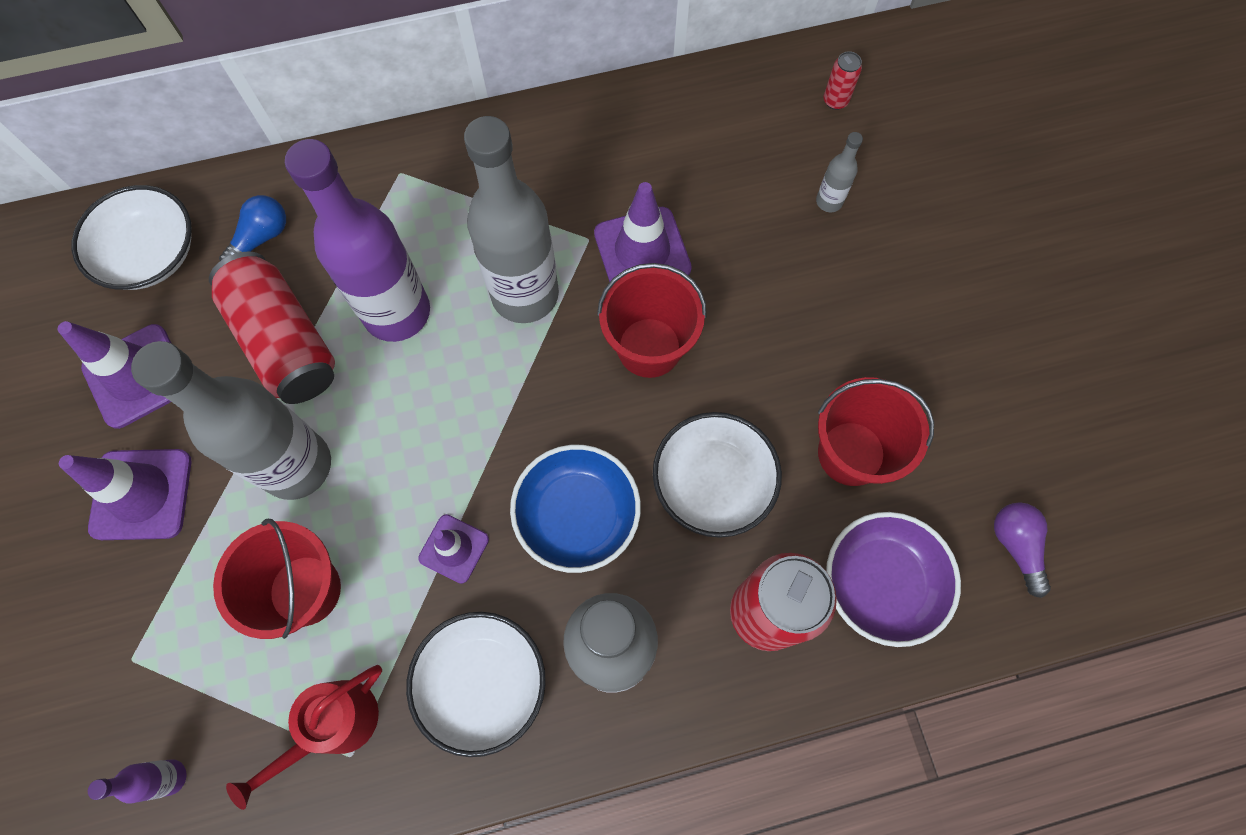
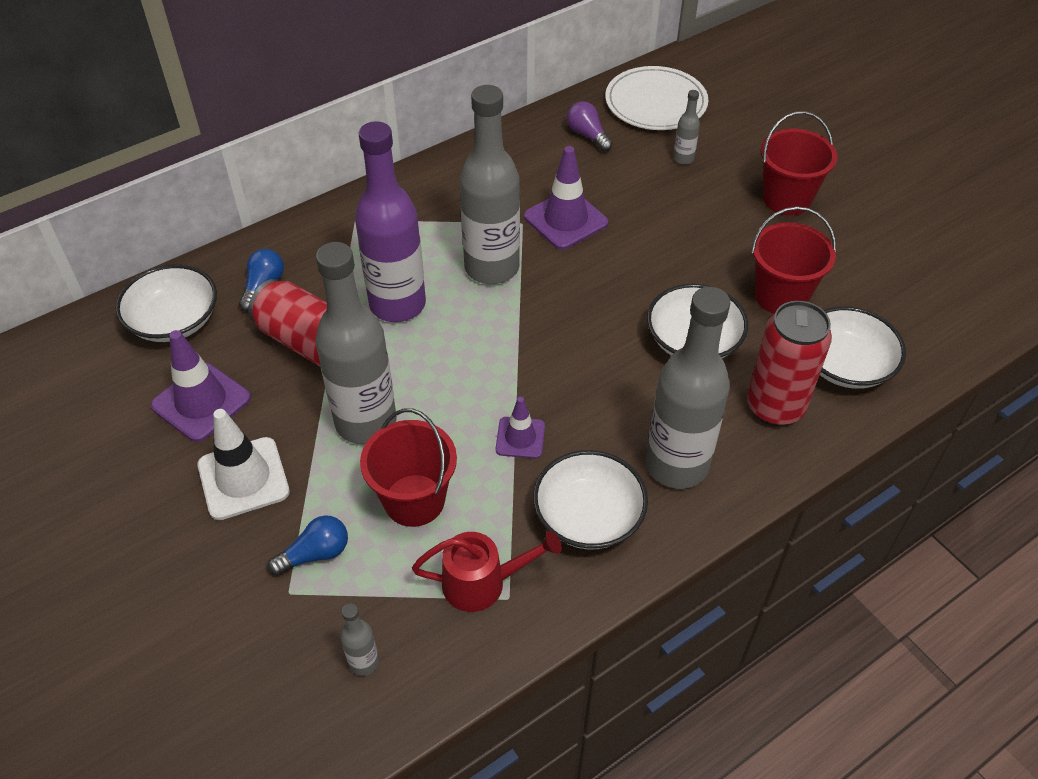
camera: 20 degrees left, 20 degrees down
purple traffic cone [59,449,191,540] -> white traffic cone [198,409,290,520]
purple bottle [88,759,186,804] -> grey bottle [340,603,379,676]
red watering can [226,665,382,810] -> red watering can turned 120 degrees counterclockwise [412,531,562,612]
blue bowl [510,445,641,573] -> none
red bucket [597,263,707,378] -> red bucket moved to [761,111,837,215]
red can [824,51,862,110] -> white plate [605,66,708,130]
purple bowl [826,512,961,647] -> white bowl [820,307,906,389]
purple light bulb [994,502,1051,598] -> purple light bulb moved to [567,101,613,152]
none -> blue light bulb [268,515,348,576]

